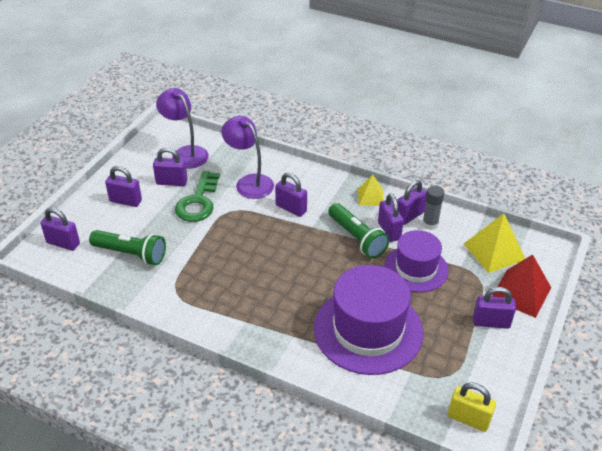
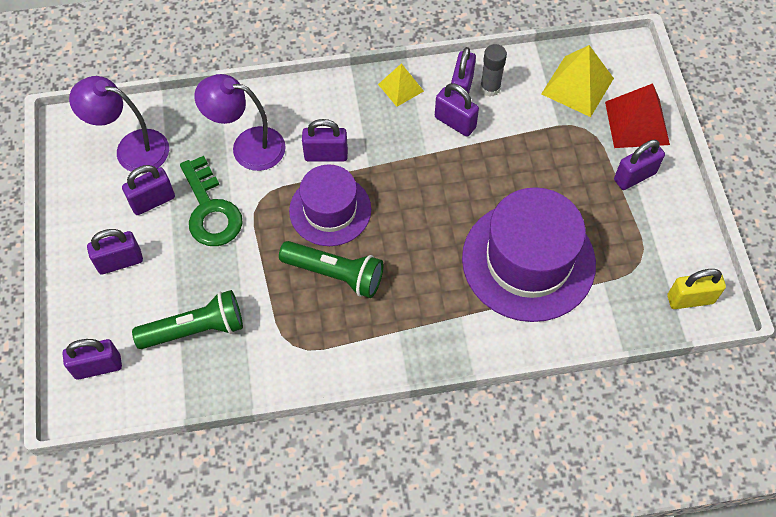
camera: 35 degrees left, 20 degrees up
green flashlight [328,203,390,258] -> green flashlight moved to [279,241,383,298]
purple hat [384,230,448,293] -> purple hat moved to [289,164,371,246]

